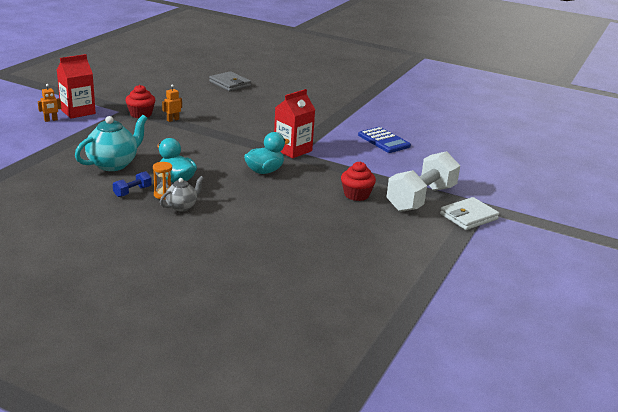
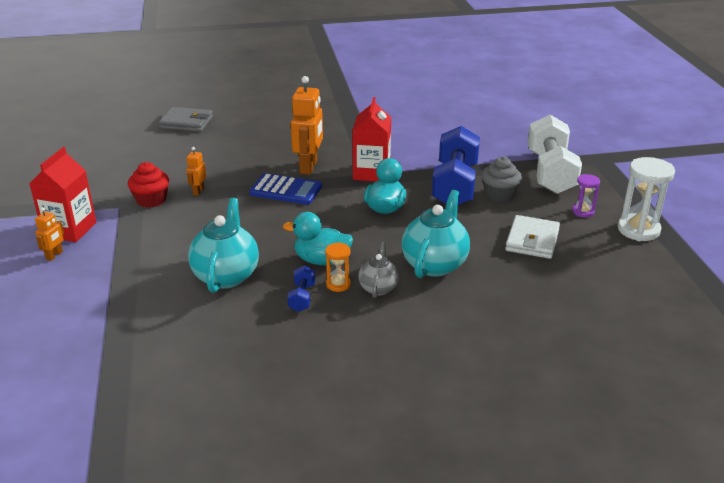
camera: 35 degrees left, 5 degrees up
red cupcake [341,162,376,201] -> grey cupcake [481,157,522,202]
blue calculator [358,127,411,153] -> blue calculator moved to [249,173,322,205]
white wallet [440,197,499,230] -> white wallet moved to [505,215,560,259]
none -> orange robot [291,76,323,175]
none -> turquoise teapot [402,190,470,278]
none -> blue dumbbell [432,126,480,205]
none -> purple hourglass [572,174,600,218]
none -> white hourglass [618,157,675,241]

